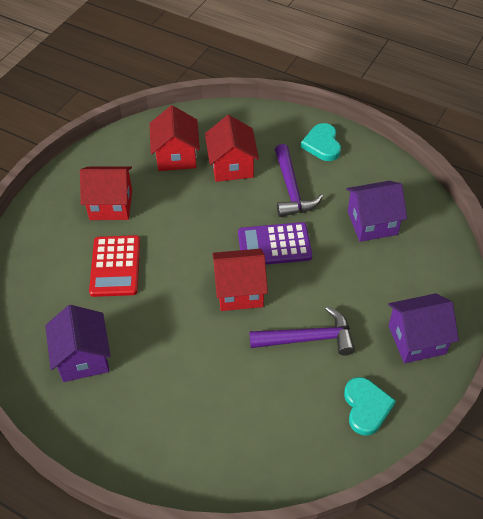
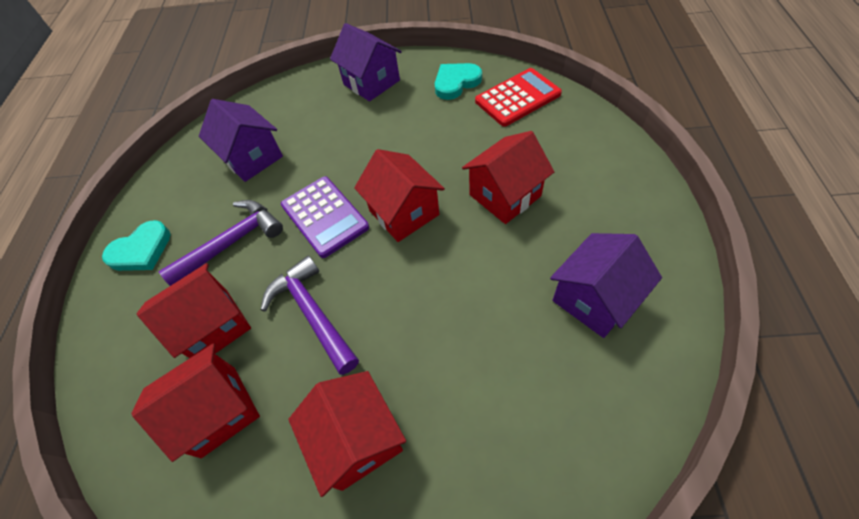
camera: 115 degrees left, 5 degrees up
red calculator [89,235,140,297] -> red calculator moved to [475,68,562,127]
purple hammer [249,306,355,356] -> purple hammer moved to [261,255,359,375]
none -> red house [462,131,554,224]

